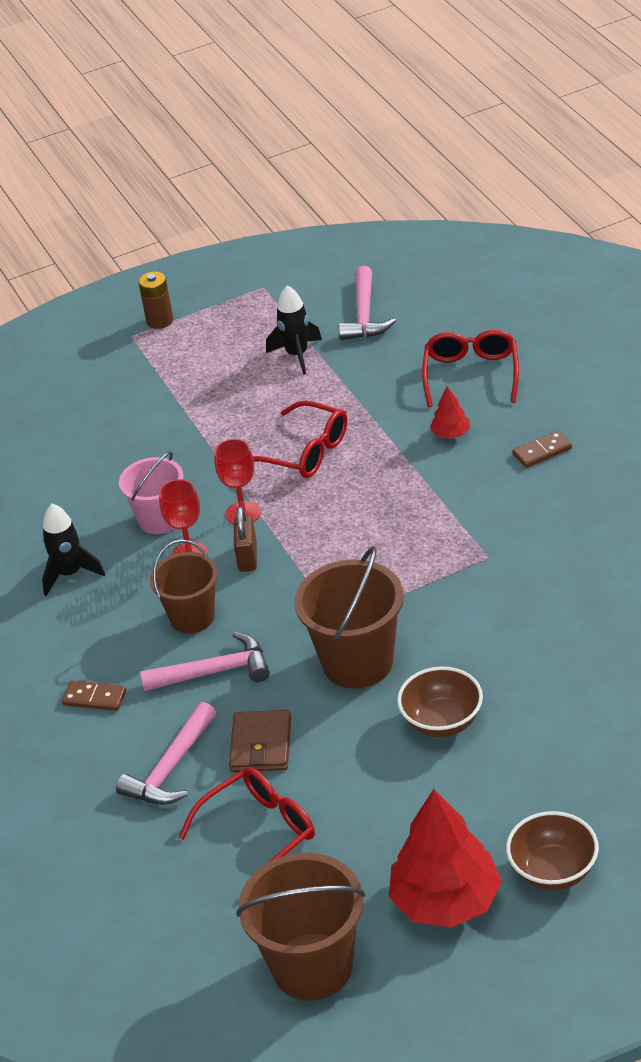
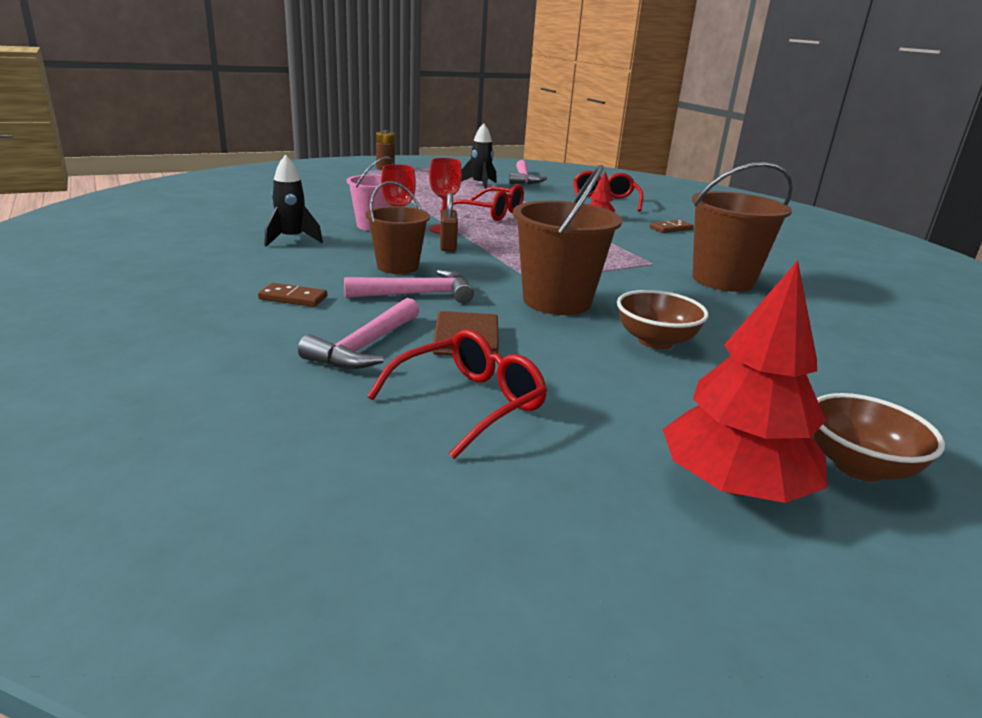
camera: 10 degrees left, 15 degrees down
brown bucket [236,853,366,1001] -> brown bucket moved to [692,162,793,292]

